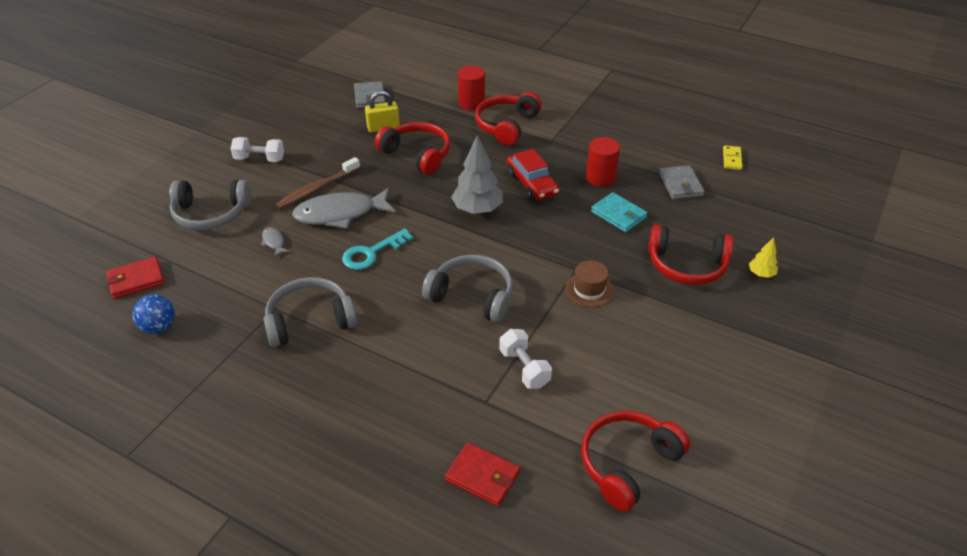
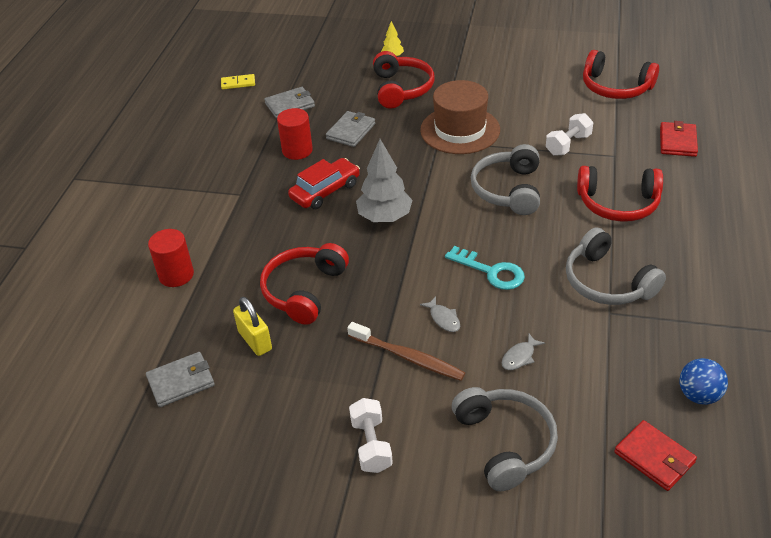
camera: 105 degrees left, 0 degrees up
grey fish [292,188,396,229] -> grey fish [420,296,460,332], size x0.42
red headphones [475,92,542,146] -> red headphones moved to [577,166,663,222]
brown hat [565,260,614,307] -> brown hat [420,80,500,154], size x1.85
turquoise wallet [591,192,648,232] -> grey wallet [326,111,375,147]

